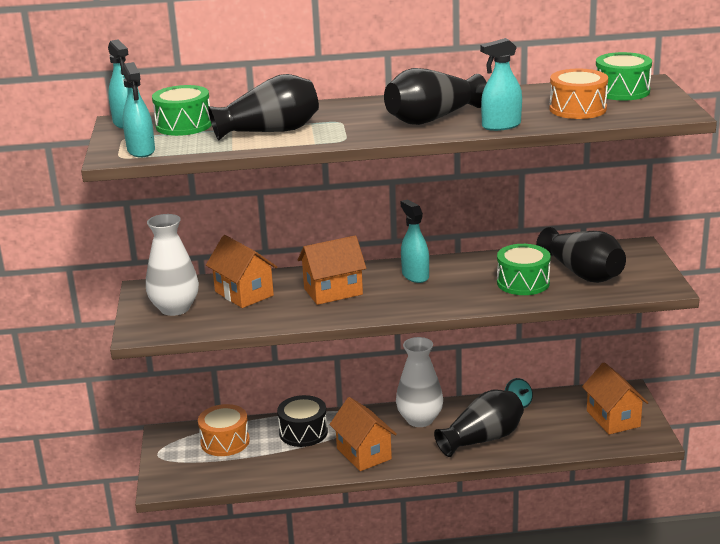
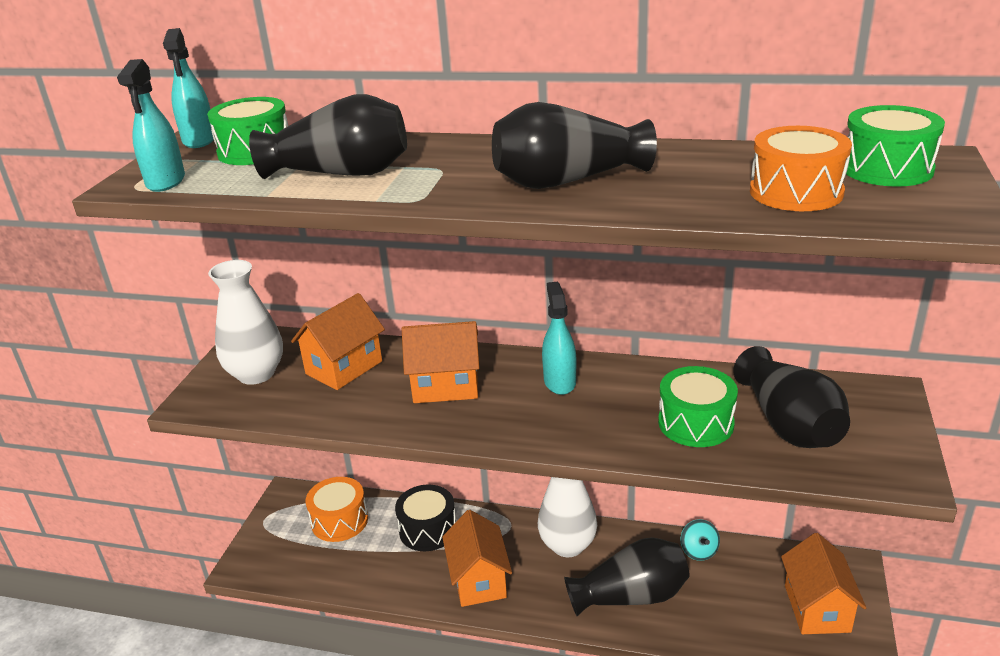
camera: 20 degrees right, 5 degrees up
orange house [206,235,278,308] -> orange house turned 60 degrees clockwise [291,293,385,390]
turquoise spray bottle [480,38,522,131] -> none

